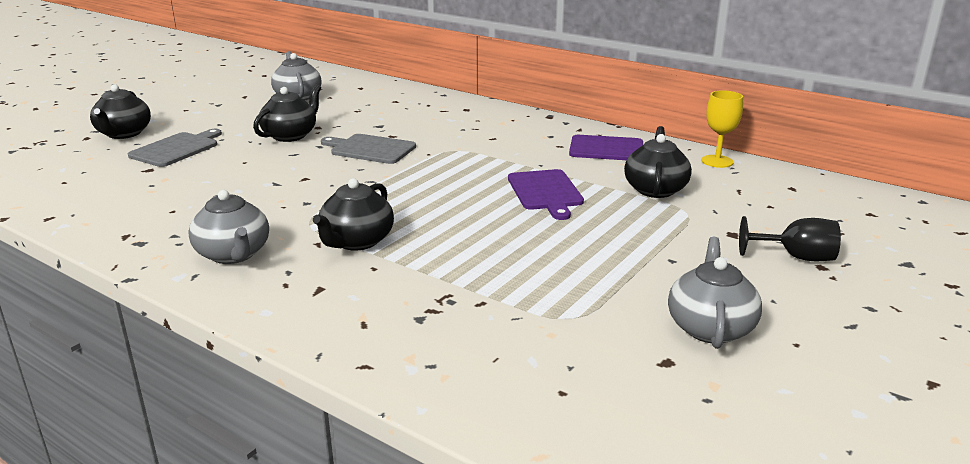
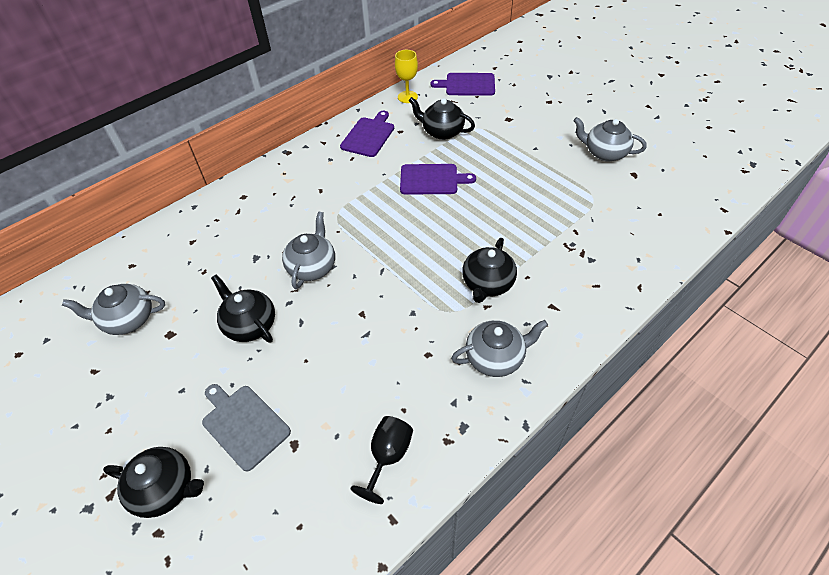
camera: 75 degrees left, 25 degrees up
black teapot [313,178,394,251] -> black teapot turned 75 degrees clockwise [462,238,517,303]
grey cutting board [321,134,416,164] -> grey teapot [282,212,335,289]
black goblet [739,216,841,261] -> black goblet moved to [350,416,413,504]
none -> purple cutting board [430,73,495,96]

